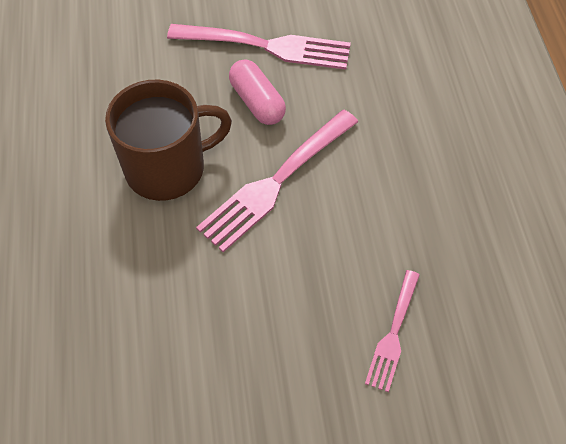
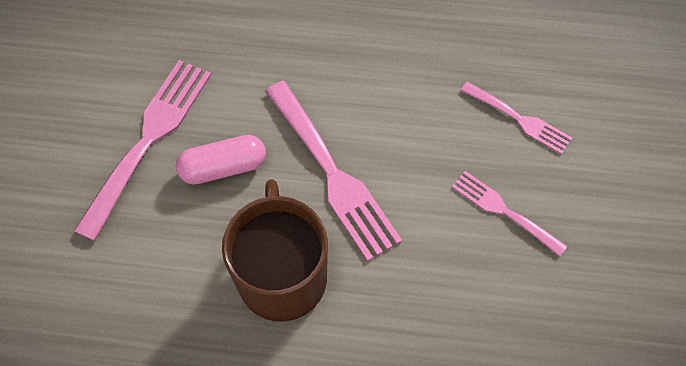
camera: 75 degrees left, 5 degrees up
none -> pink fork [452,171,567,256]

